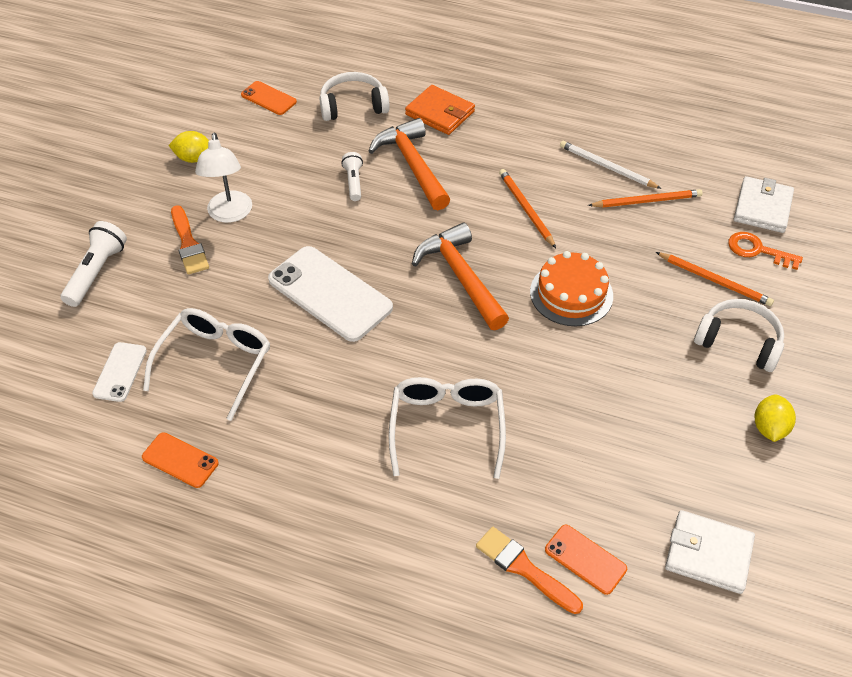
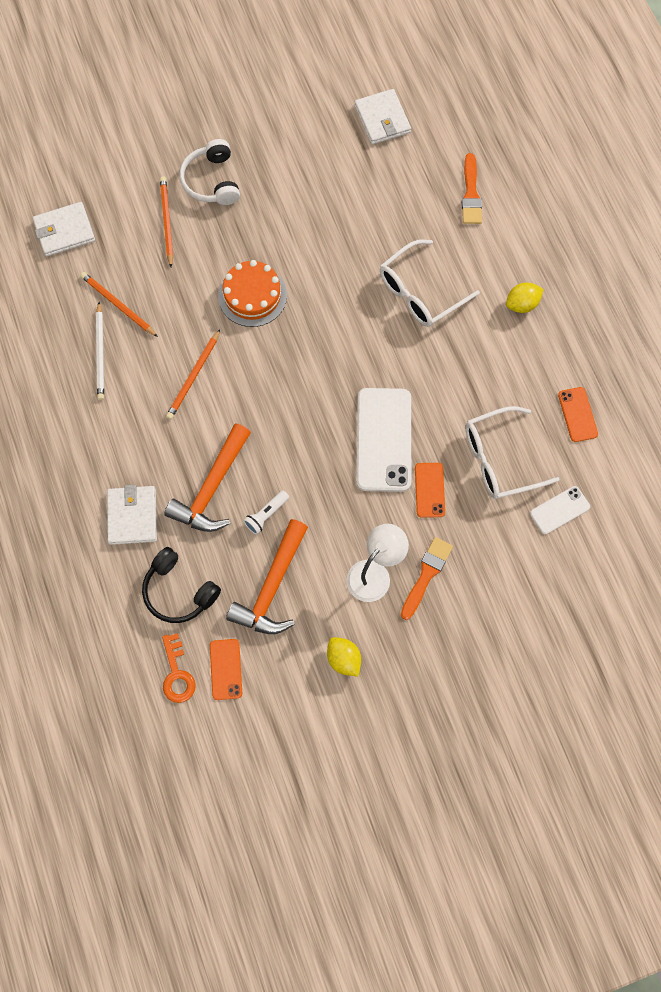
camera: 130 degrees left, 20 degrees up
white flashlight [61,221,127,307] -> none
white headphones [320,72,390,121] -> black headphones [142,547,221,623]
orange wallet [405,85,475,135] -> white wallet [107,485,157,545]
orange hammer [412,223,509,330] -> orange hammer moved to [226,519,308,634]
orange phone [545,525,627,595] -> orange phone moved to [415,463,445,518]
orange key [728,232,803,270] -> orange key moved to [162,633,196,703]
yellow lemon [754,395,796,442] -> yellow lemon moved to [506,283,544,313]

